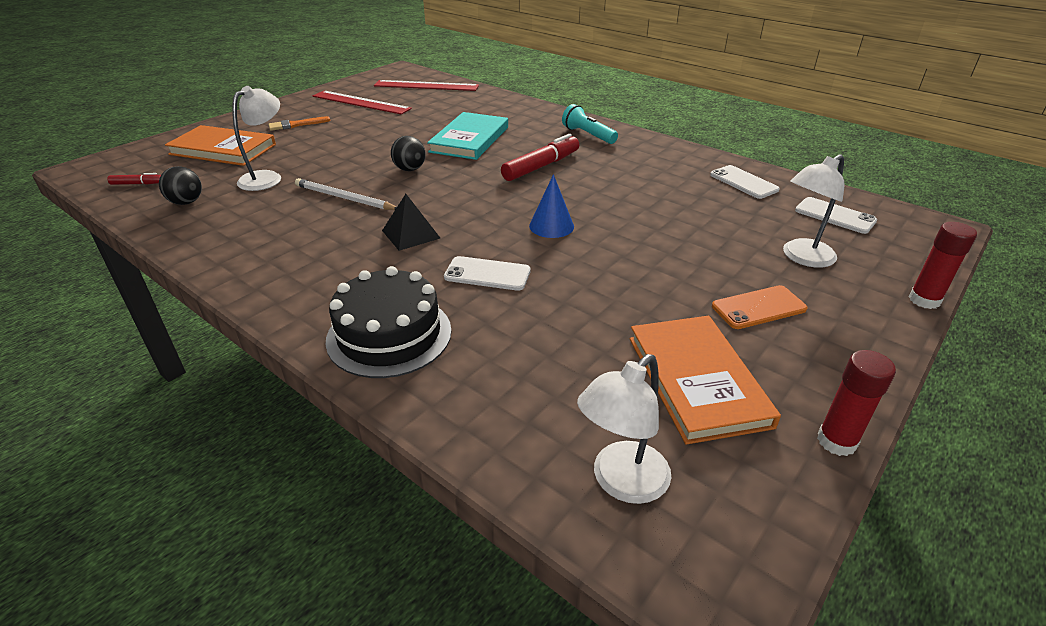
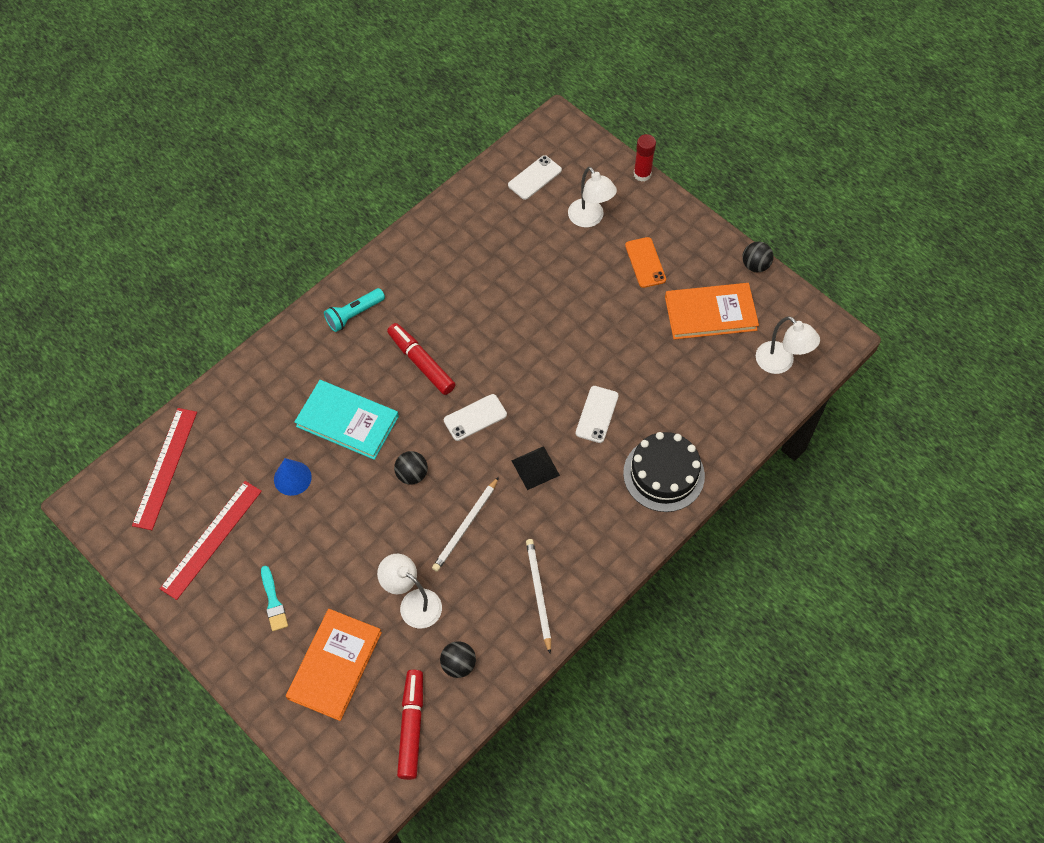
camera: 85 degrees left, 25 degrees up
red marker [107,173,161,185] -> red marker [397,670,423,780], size x2.02
orange brush [268,116,330,131] -> turquoise brush [261,566,288,631]
blue cone [529,174,574,238] -> blue cone moved to [274,458,312,496]
white phone [710,165,780,199] -> white phone moved to [444,394,507,441]
red glue stick [817,350,896,456] -> black ball [742,242,773,272]
none -> white pencil [526,539,551,653]

